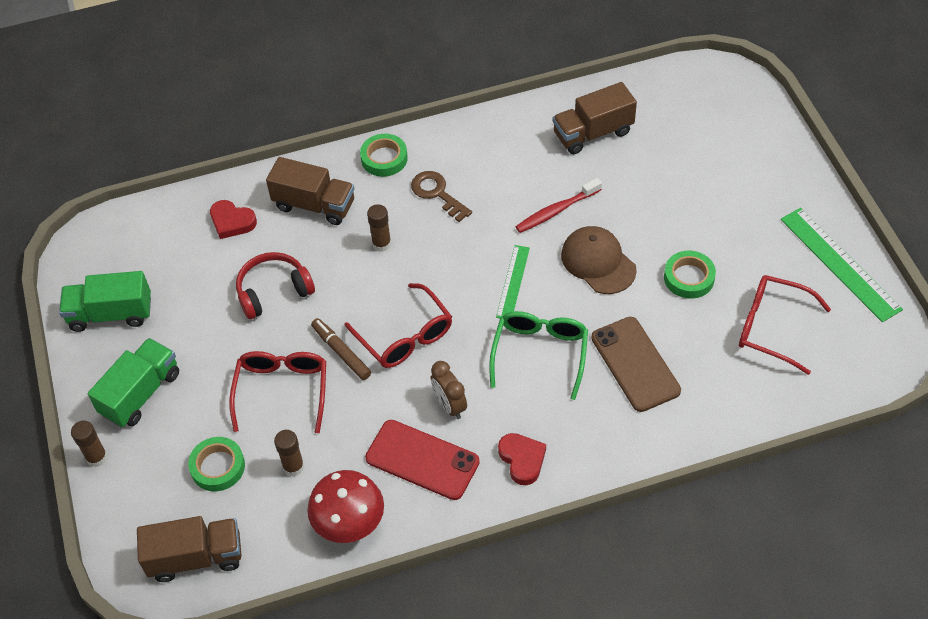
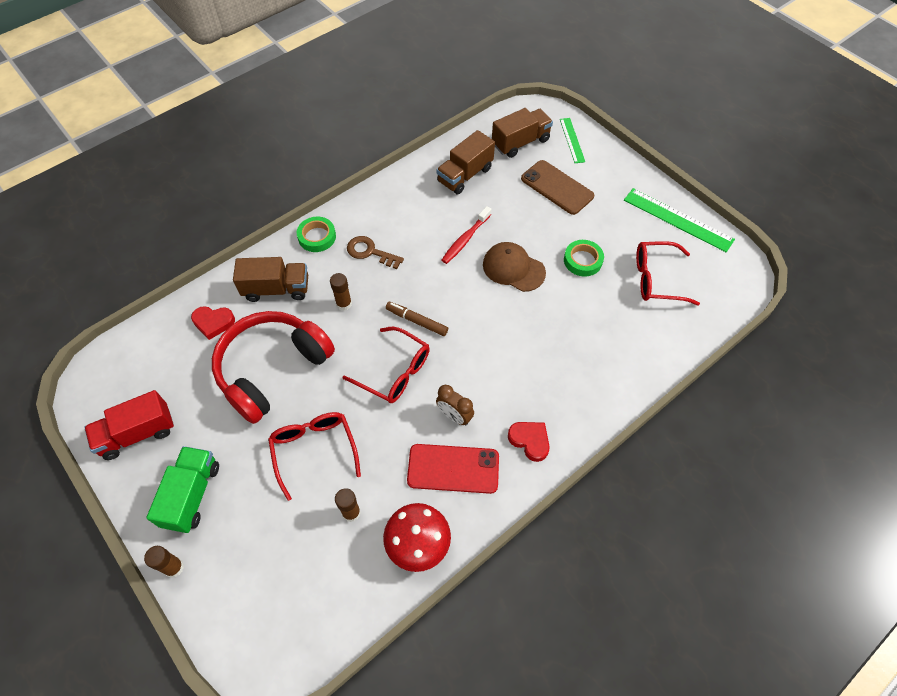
camera: 25 degrees left, 5 degrees up
green truck [59,271,151,332] -> red truck [84,390,174,460]
brown truck [137,516,242,582] -> brown truck moved to [492,108,553,158]
green tape [188,437,245,491] -> none
red headphones [236,252,315,319] -> red headphones [212,311,335,424], size x1.75
brown marker [311,318,371,380] -> brown marker moved to [386,302,448,336]
green glasses [489,311,588,400] -> none
green ruler [496,245,530,318] -> green ruler moved to [560,118,585,163]
brown phone [591,317,681,412] -> brown phone moved to [521,160,594,215]

